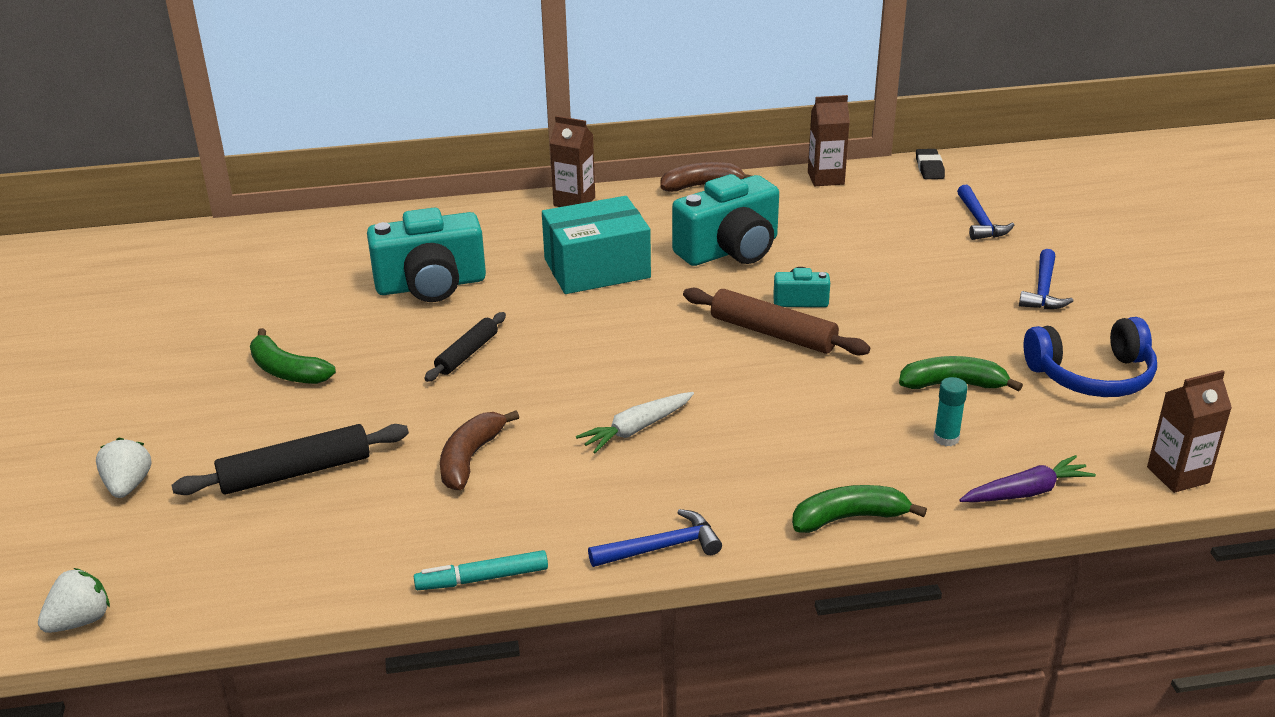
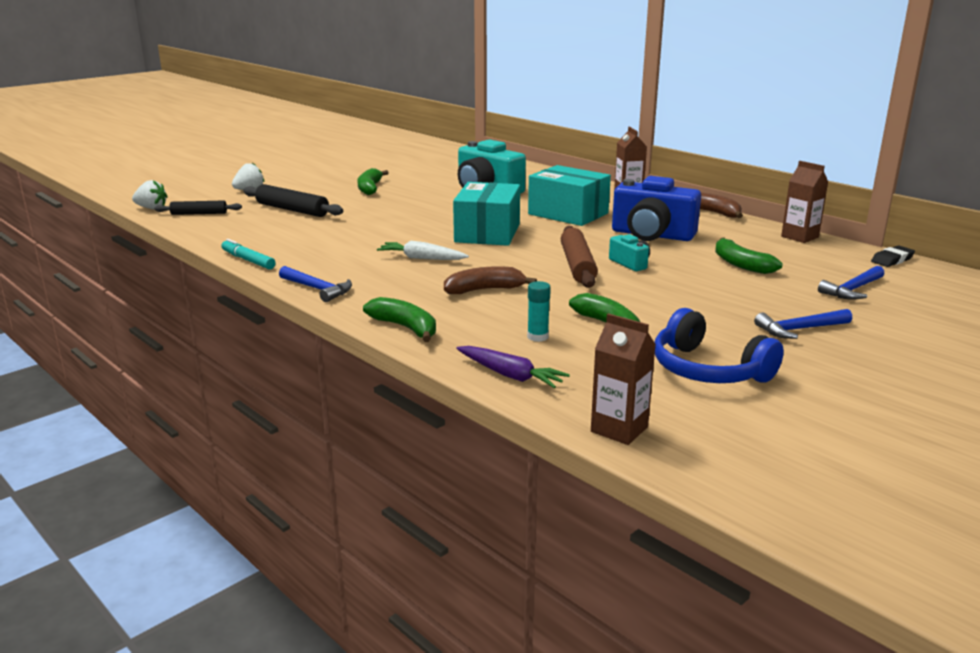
camera: 55 degrees right, 10 degrees down
black rolling pin [424,312,506,382] -> black rolling pin moved to [154,201,242,215]
brown banana [440,410,519,490] -> brown banana moved to [444,266,537,294]
turquoise camera [672,174,779,266] -> blue camera [612,176,701,241]
none -> turquoise box [453,182,520,246]
none -> green banana [715,237,782,274]

